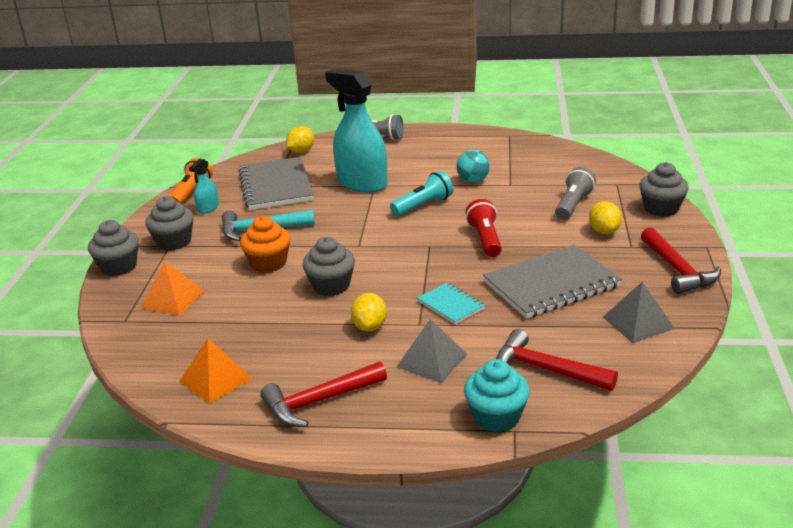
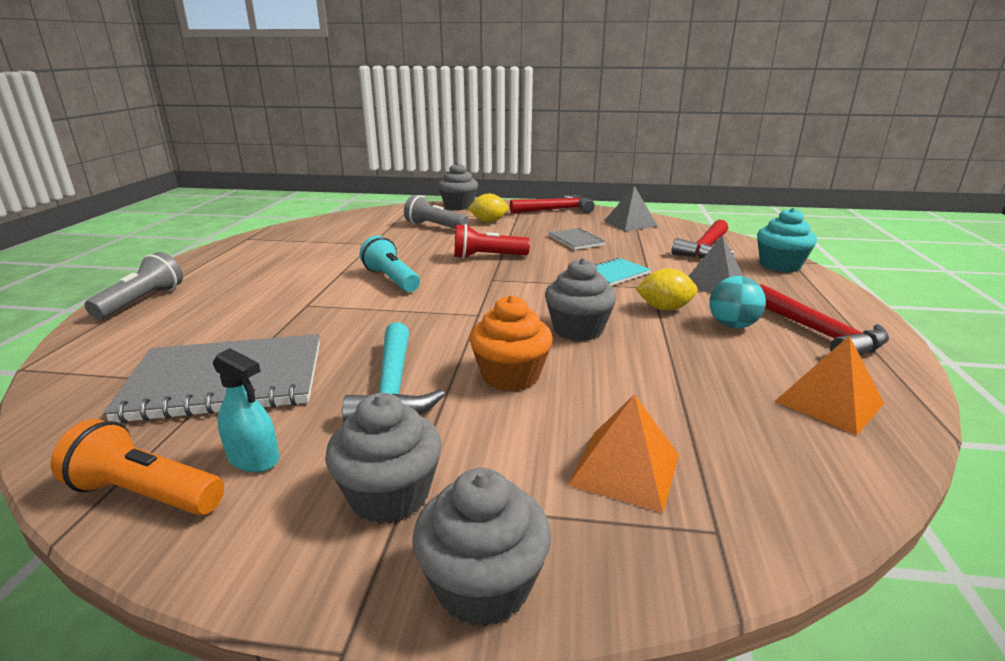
camera: 90 degrees left, 5 degrees down
yellow lemon [286,126,314,153] -> none
turquoise spray bottle [325,69,388,193] -> none
turquoise ball [457,150,490,183] -> turquoise ball moved to [709,276,766,328]
grey notebook [483,245,622,319] -> grey notebook [549,228,605,250], size x0.50

